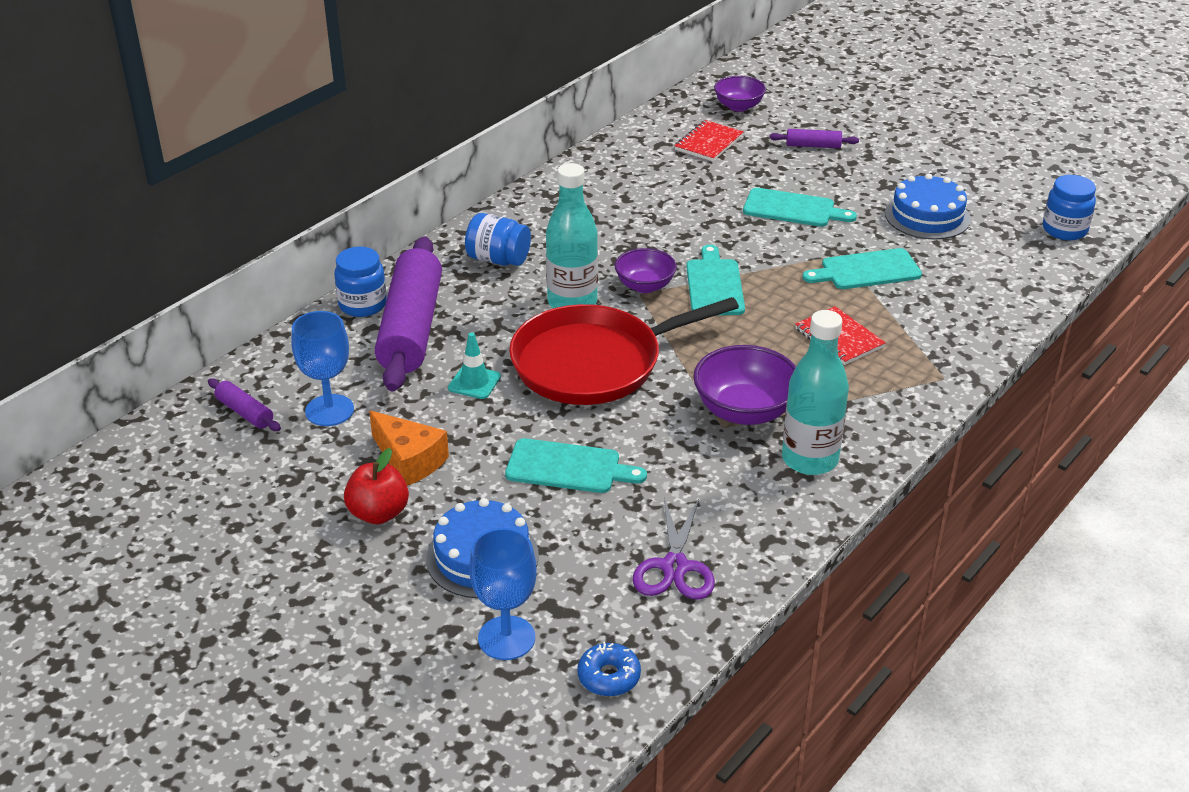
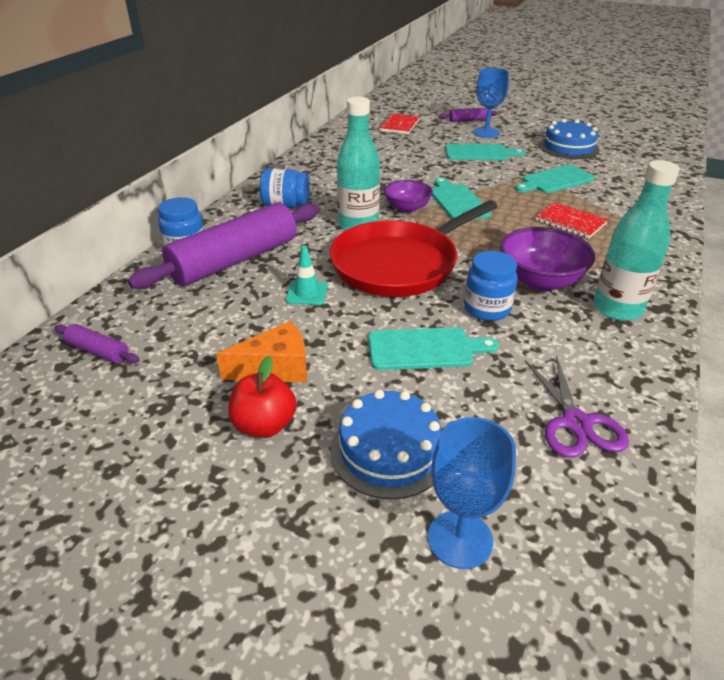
camera: 15 degrees left, 0 degrees up
blue goblet [291,311,354,426] -> blue goblet moved to [473,68,509,138]
orange cheese [369,410,449,486] -> orange cheese turned 45 degrees counterclockwise [216,321,307,382]
purple rolling pin [375,237,442,391] -> purple rolling pin turned 60 degrees clockwise [128,203,319,289]
blue donut [577,642,641,697] -> none
purple bowl [714,76,766,112] -> none
blue jar [1043,175,1096,240] -> blue jar moved to [464,251,518,321]

